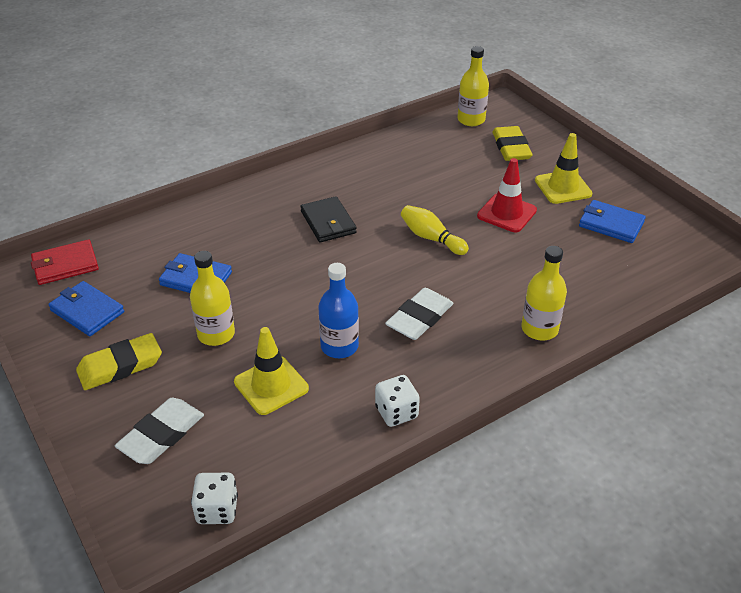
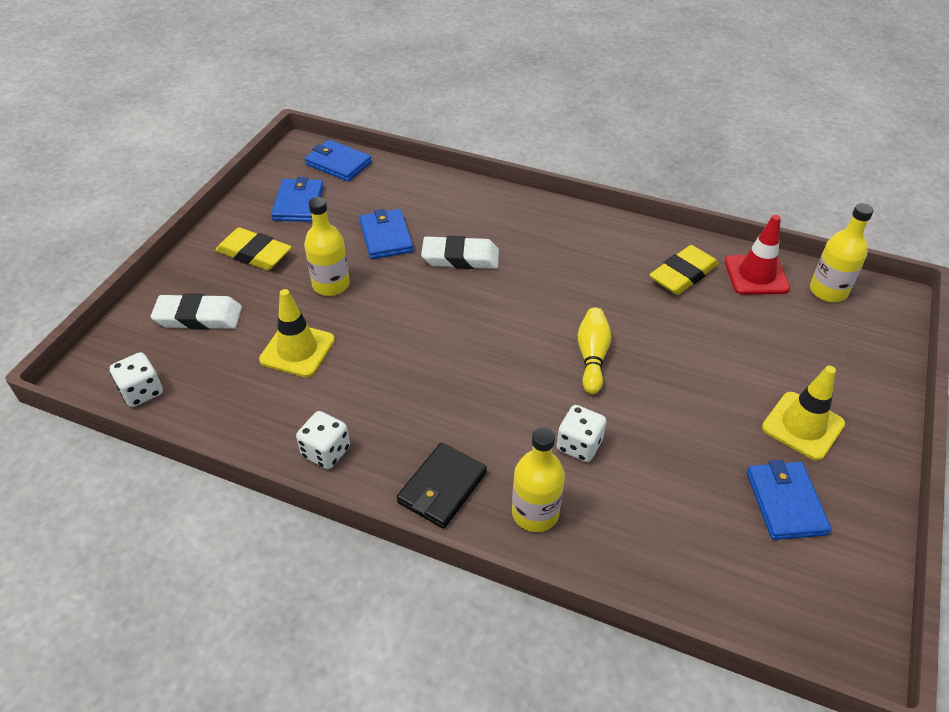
camera: 55 degrees right, 5 degrees up
red wallet [31,239,99,285] -> blue wallet [305,140,372,182]
black wallet [301,196,357,242] -> black wallet moved to [397,442,487,529]
blue bottle [318,263,359,358] -> none
white eraser [385,288,453,340] -> white eraser moved to [421,236,499,269]
red traffic cone [477,158,537,232] -> red traffic cone moved to [725,215,790,295]
yellow eraser [492,126,532,161] -> yellow eraser moved to [649,245,719,295]
none -> white dice [557,405,606,462]

